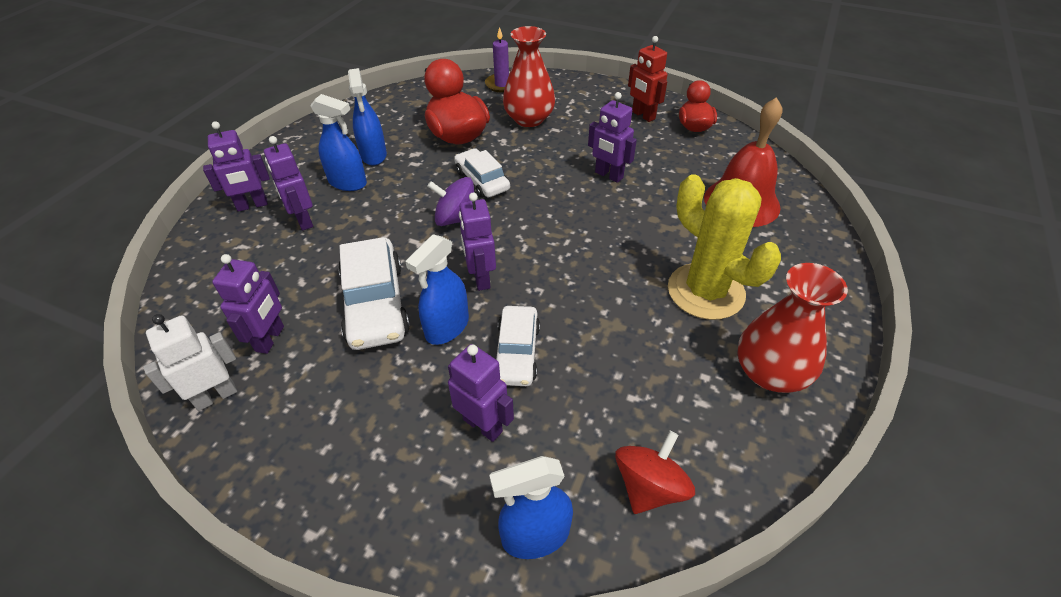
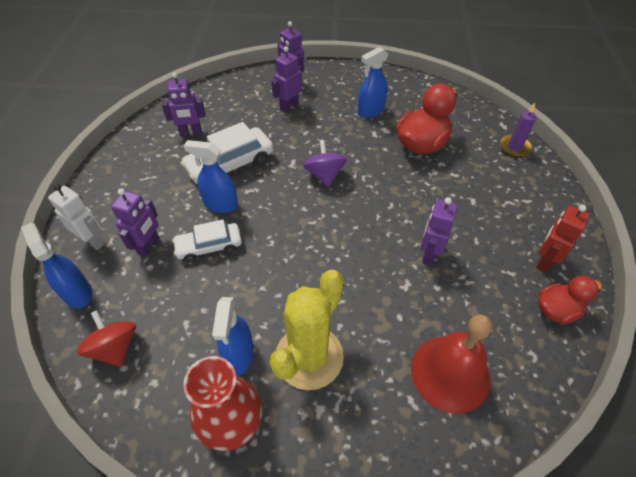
camera: 70 degrees right, 5 degrees up
white robot [143,314,237,411] -> white robot moved to [48,184,105,250]
blue spray bottle [310,94,367,191] -> blue spray bottle moved to [212,297,254,376]
white car [454,148,510,198] -> none
purple robot [459,192,496,291] -> none
red vase [503,26,555,127] -> none
red spinning top [615,431,695,514] -> red spinning top turned 135 degrees counterclockwise [77,310,136,367]

